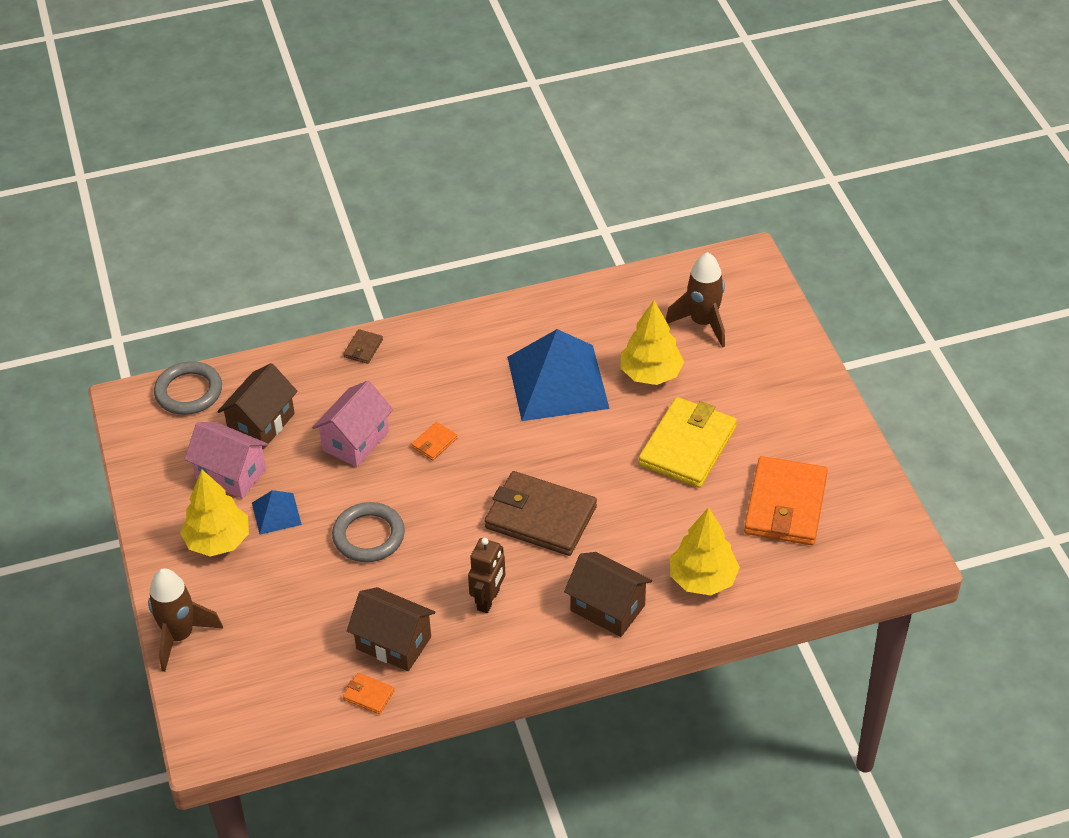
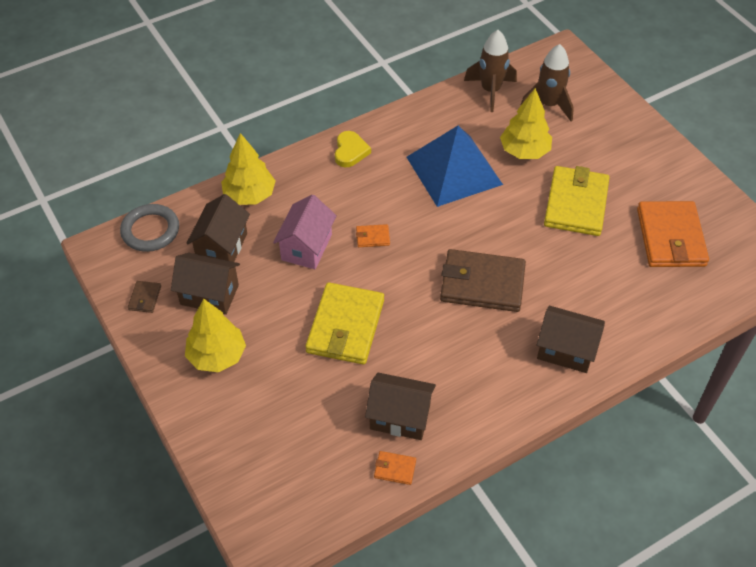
camera: 15 degrees left, 5 degrees up
brown rocket [148,568,223,672] -> brown rocket moved to [464,30,517,112]
pink house [184,422,268,499] -> brown house [171,253,240,315]
blue pyramid [252,490,302,535] -> none
grey ring [332,502,405,562] -> yellow wallet [305,282,384,365]
brown wallet [343,329,383,364] -> brown wallet moved to [128,281,161,313]
orange wallet [412,422,458,460] -> orange wallet turned 60 degrees clockwise [356,224,390,247]
brown robot [468,538,505,613] -> none
yellow tree [670,507,740,595] -> yellow tree moved to [221,133,276,205]
none -> yellow heart [335,131,371,167]

